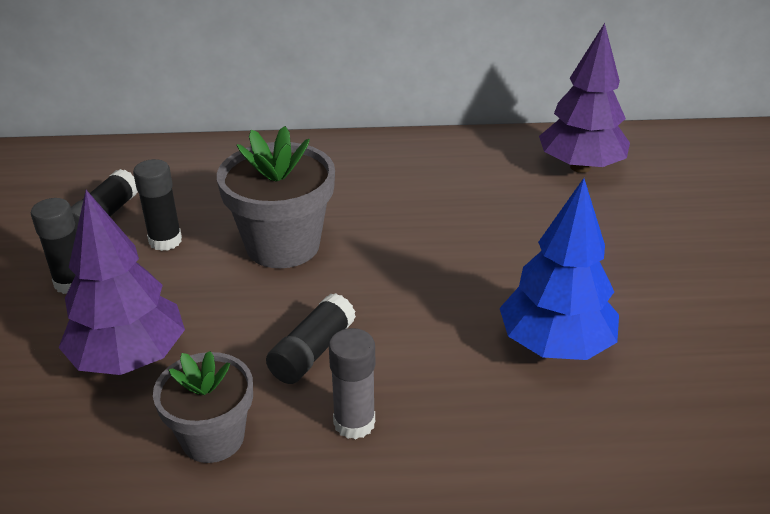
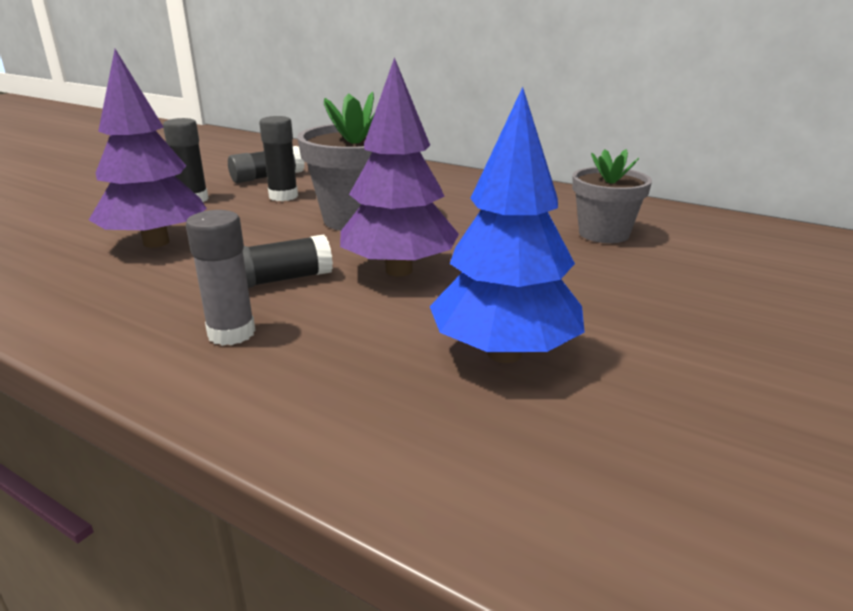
camera: 35 degrees right, 10 degrees down
grey flower pot [153,351,253,463] -> grey flower pot moved to [572,149,652,243]
purple tree [539,23,630,173] -> purple tree moved to [340,57,459,277]

